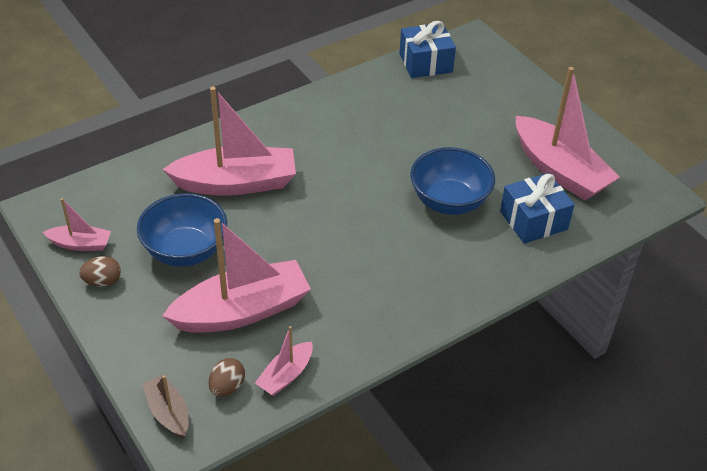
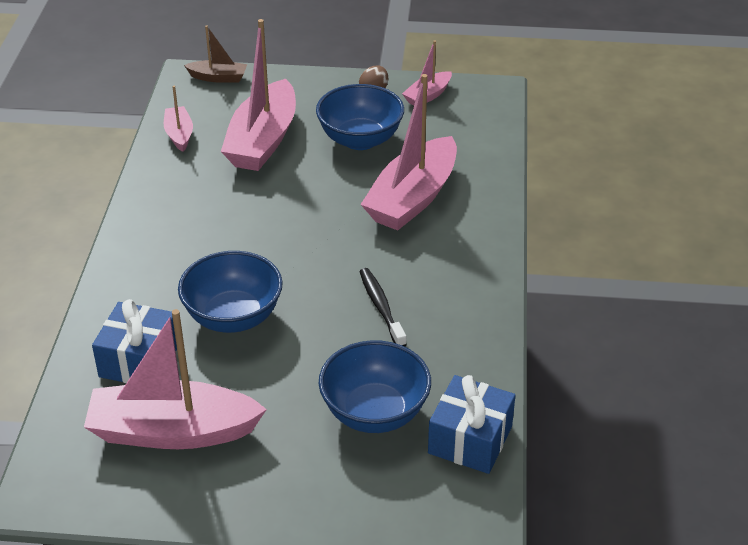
camera: 130 degrees right, 5 degrees down
brown egg [209,358,245,397] -> none
none -> blue bowl [319,340,431,433]
none -> black toothbrush [359,268,407,347]

